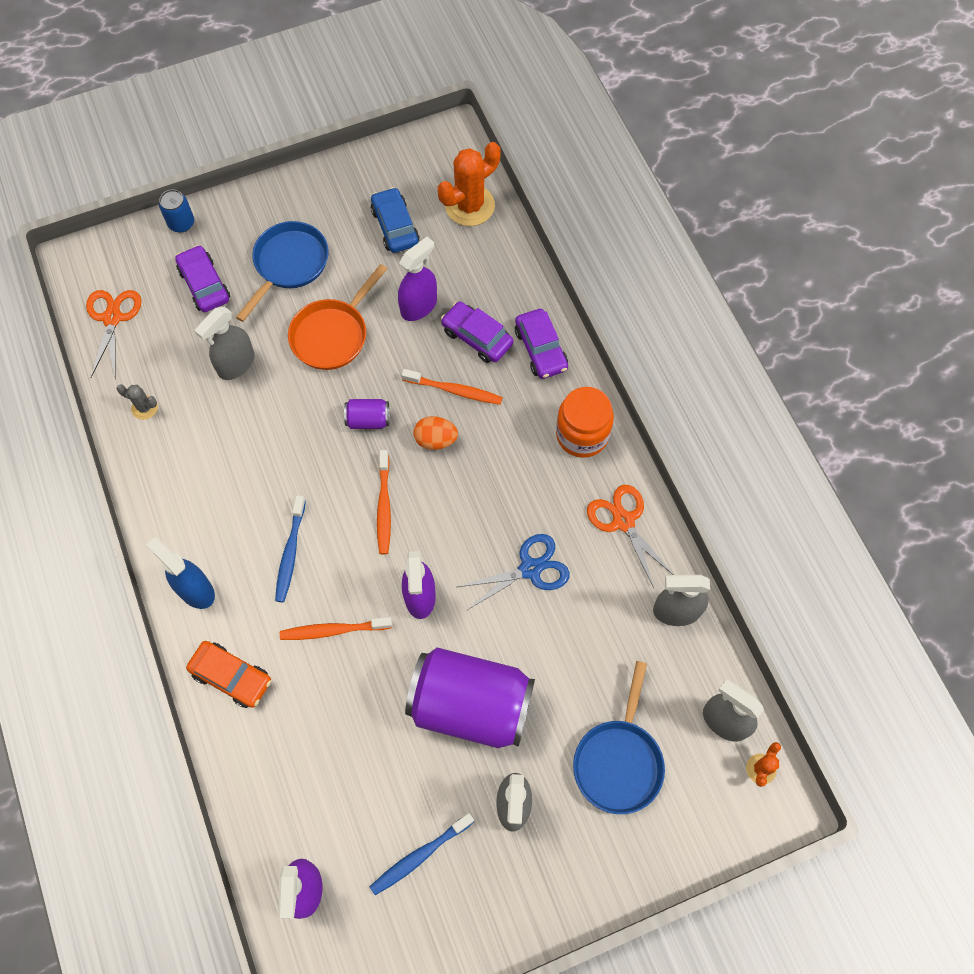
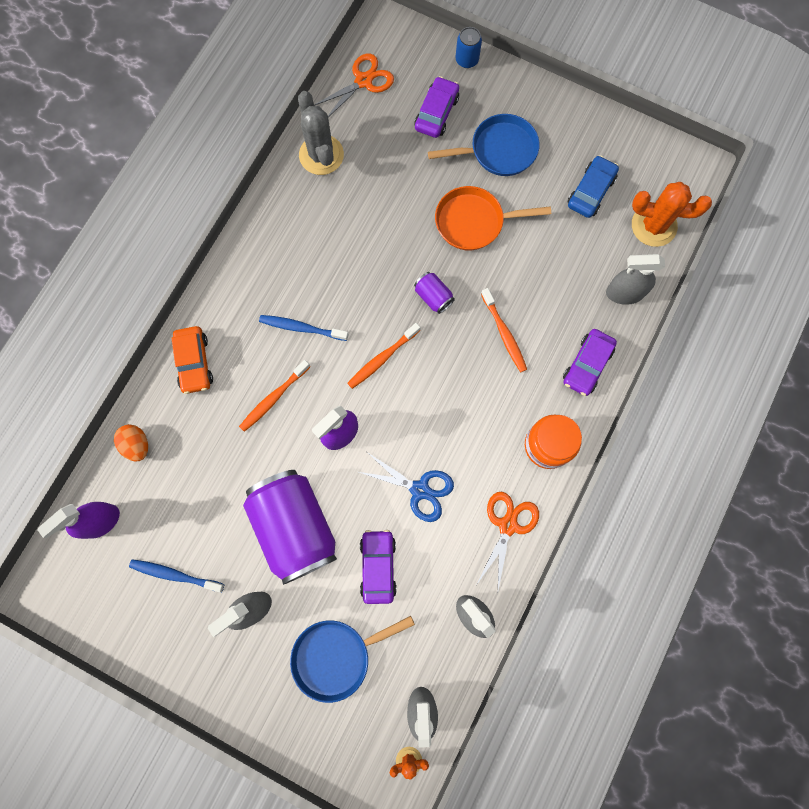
camera: 50 degrees right, 10 degrees up
grey cactus [117,385,158,420] -> grey cactus [298,91,344,175], size x2.03
blue spray bottle [146,537,215,609] -> none
grey spray bottle [194,306,255,380] -> grey spray bottle moved to [606,254,665,305]
blue toothbrush [275,495,306,602] -> blue toothbrush turned 45 degrees clockwise [259,315,349,341]
orange toothbrush [280,617,392,640] -> orange toothbrush turned 90 degrees counterclockwise [239,360,310,432]
purple spray bottle [398,237,437,321] -> none
orange egg [414,416,458,450] -> orange egg moved to [114,424,148,462]
purple car [441,301,513,363] -> purple car moved to [360,530,397,604]

